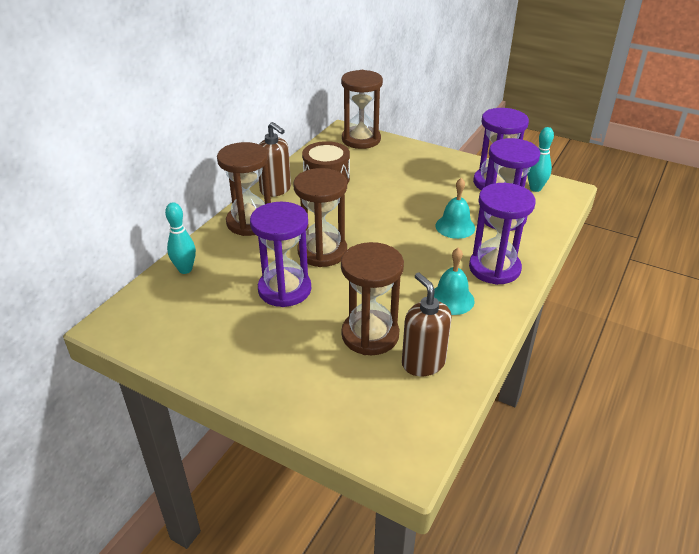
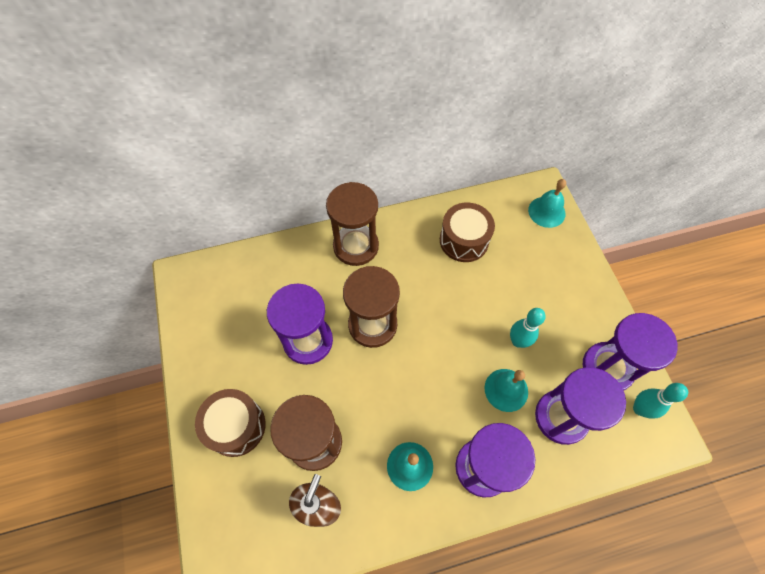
camera: 45 degrees right, 25 degrees up
turquoise bowling pin [165,202,196,274] -> turquoise bowling pin moved to [510,308,546,348]
brown soap dispenser [259,122,291,197] -> none
brown hourglass [341,70,383,149] -> turquoise bell [528,179,566,228]
none -> brown drum [195,389,266,457]

